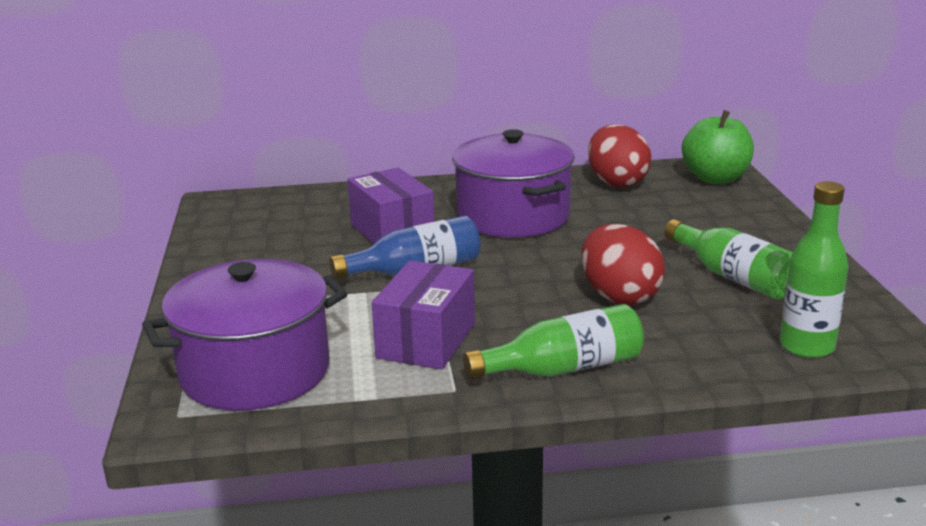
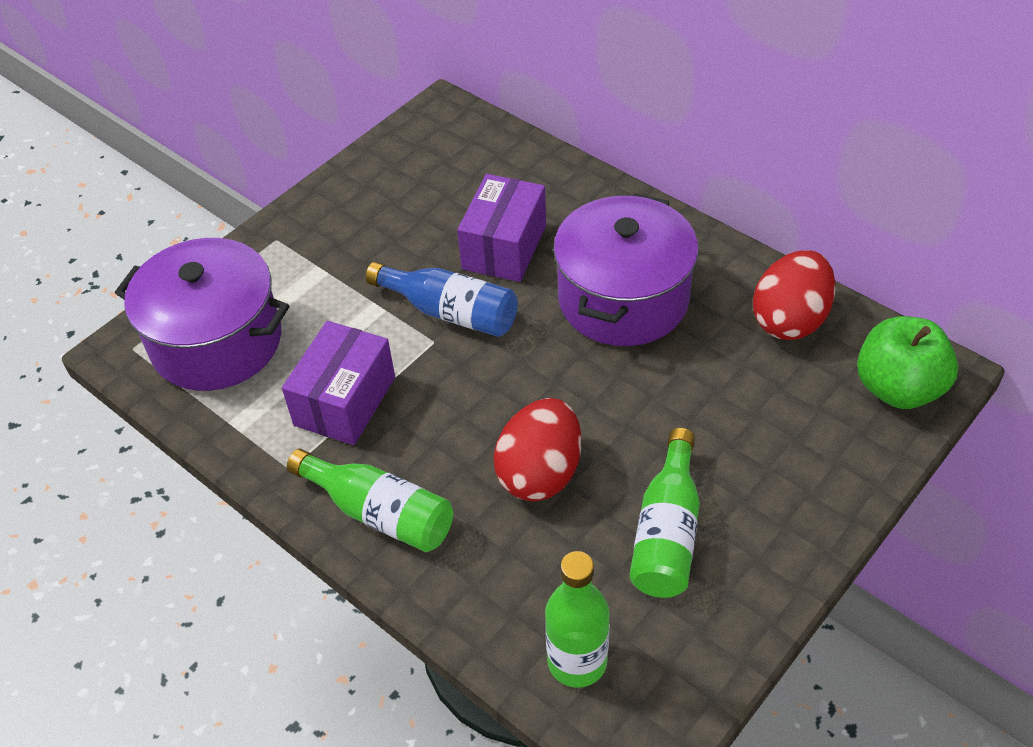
camera: 50 degrees right, 25 degrees up
purple box [372,261,475,370] -> purple box turned 45 degrees counterclockwise [282,321,395,445]

